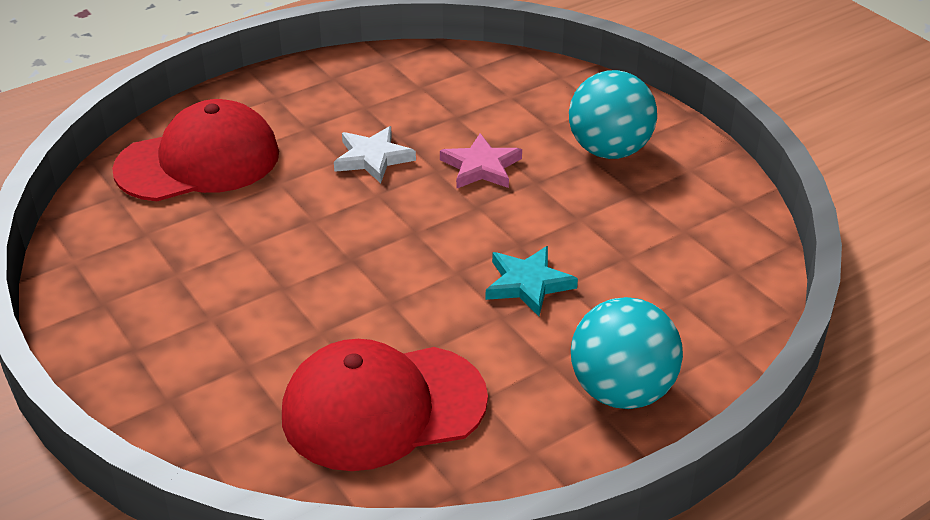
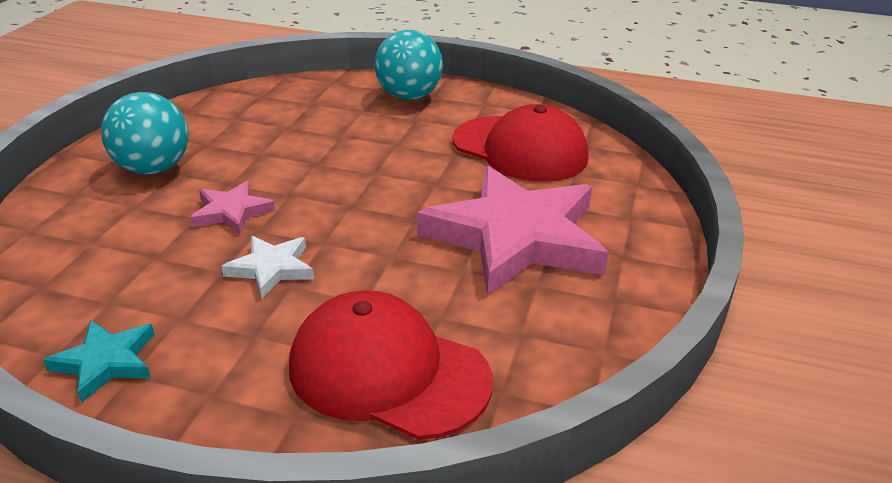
camera: 130 degrees left, 5 degrees down
turquoise star [486,246,578,316] -> turquoise star moved to [43,320,155,403]
none -> pink star [417,166,609,296]

